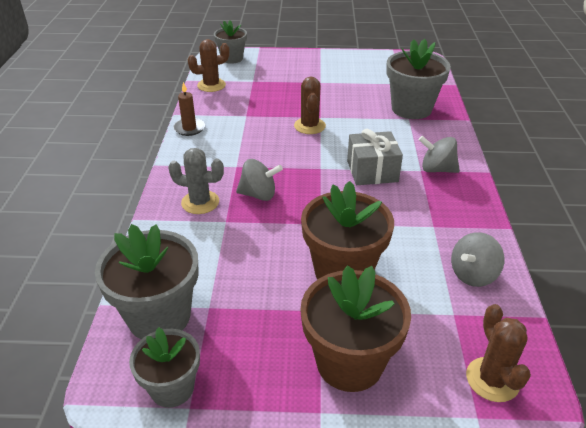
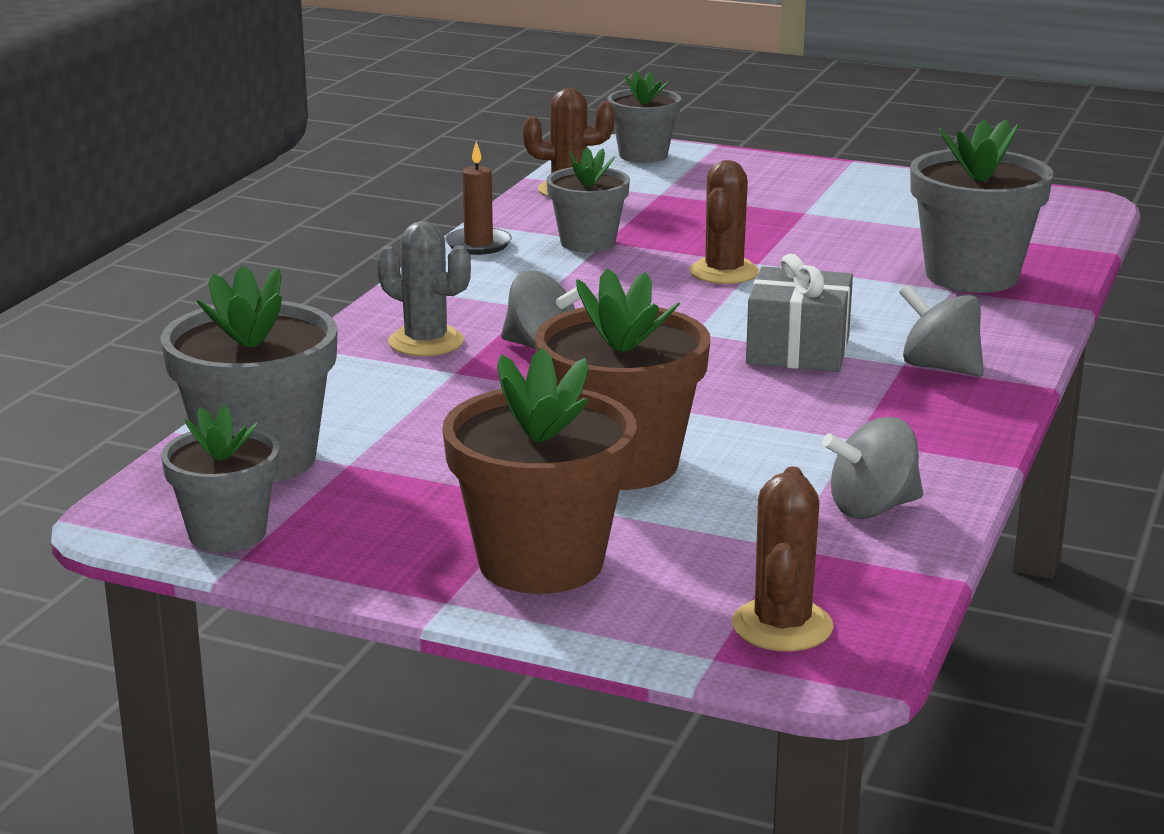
camera: 20 degrees right, 15 degrees down
none -> grey flower pot [546,147,630,253]

